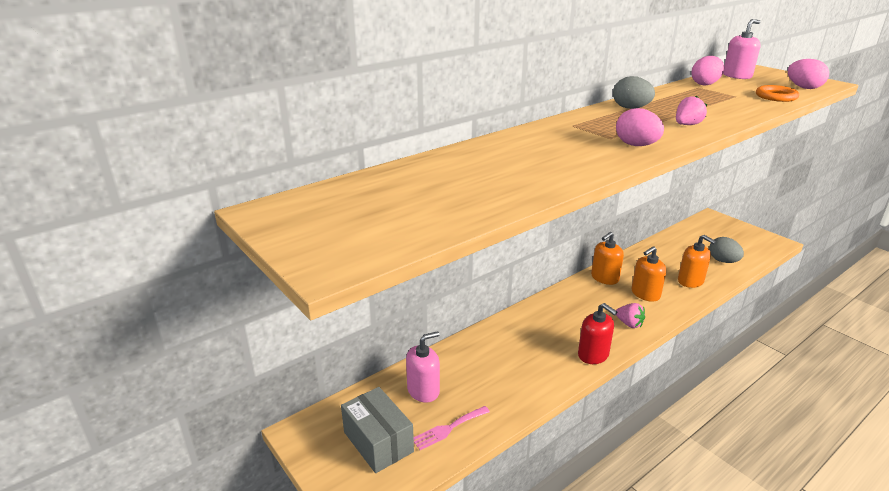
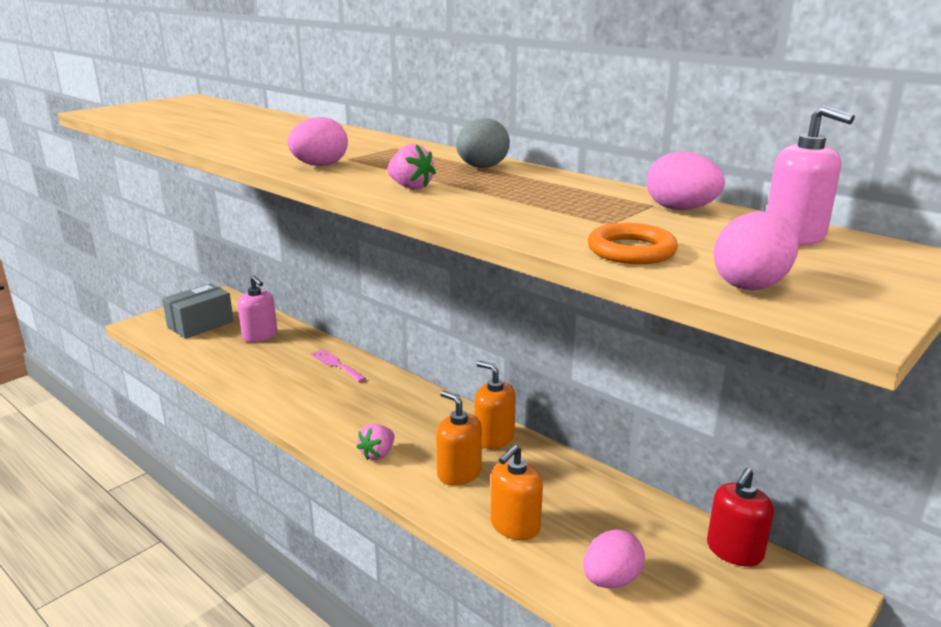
camera: 80 degrees right, 5 degrees down
pink fork [414,406,490,450] -> pink fork moved to [311,349,366,382]
red soap dispenser [578,303,617,364] -> red soap dispenser moved to [707,468,774,567]
grey egg [709,237,744,263] -> pink egg [583,529,645,588]

